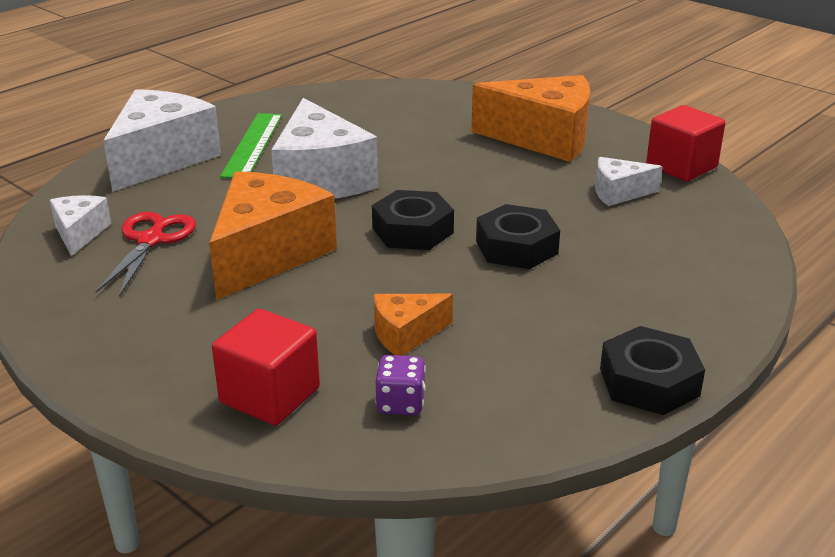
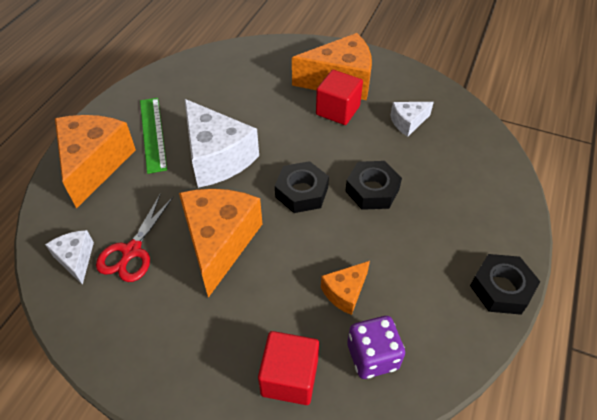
camera: 20 degrees left, 20 degrees up
red scissors [95,212,196,297] -> red scissors turned 150 degrees counterclockwise [96,195,173,282]
white cheese [103,89,221,192] -> orange cheese [55,115,136,209]
purple dice [376,355,426,415] -> purple dice [347,316,405,379], size x1.51
red cube [646,105,725,181] -> red cube moved to [316,70,363,125]

